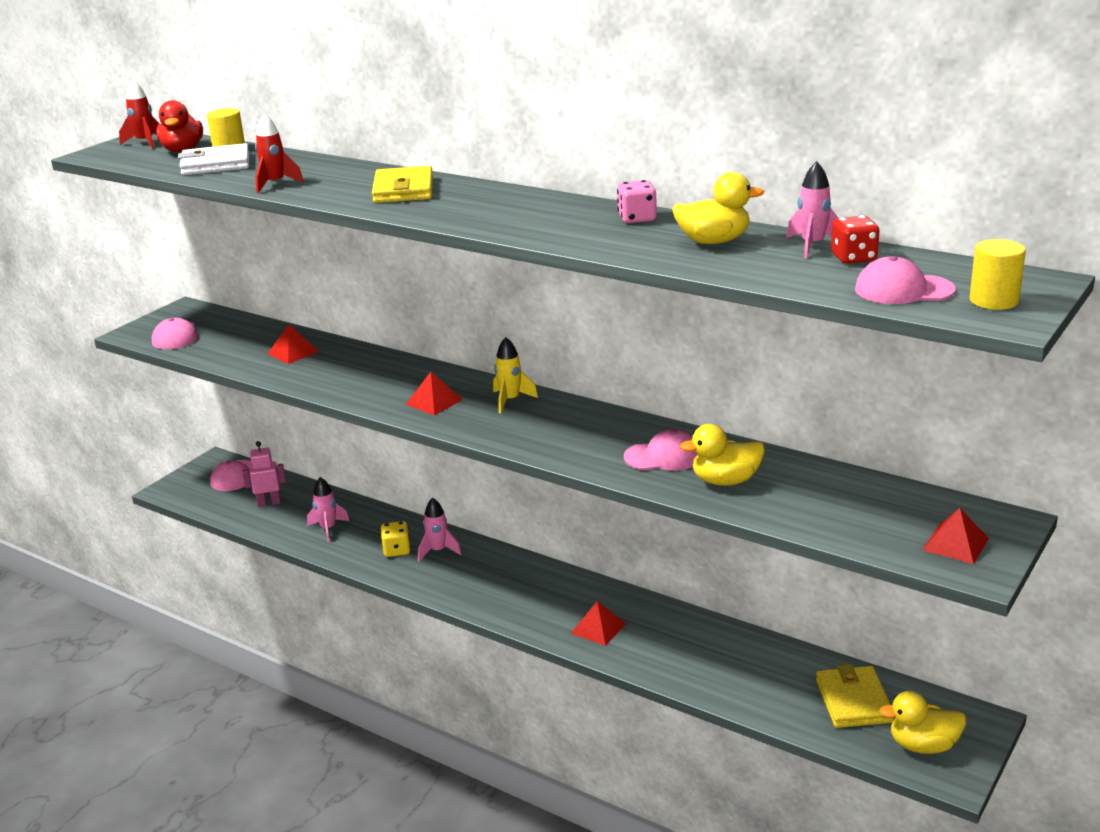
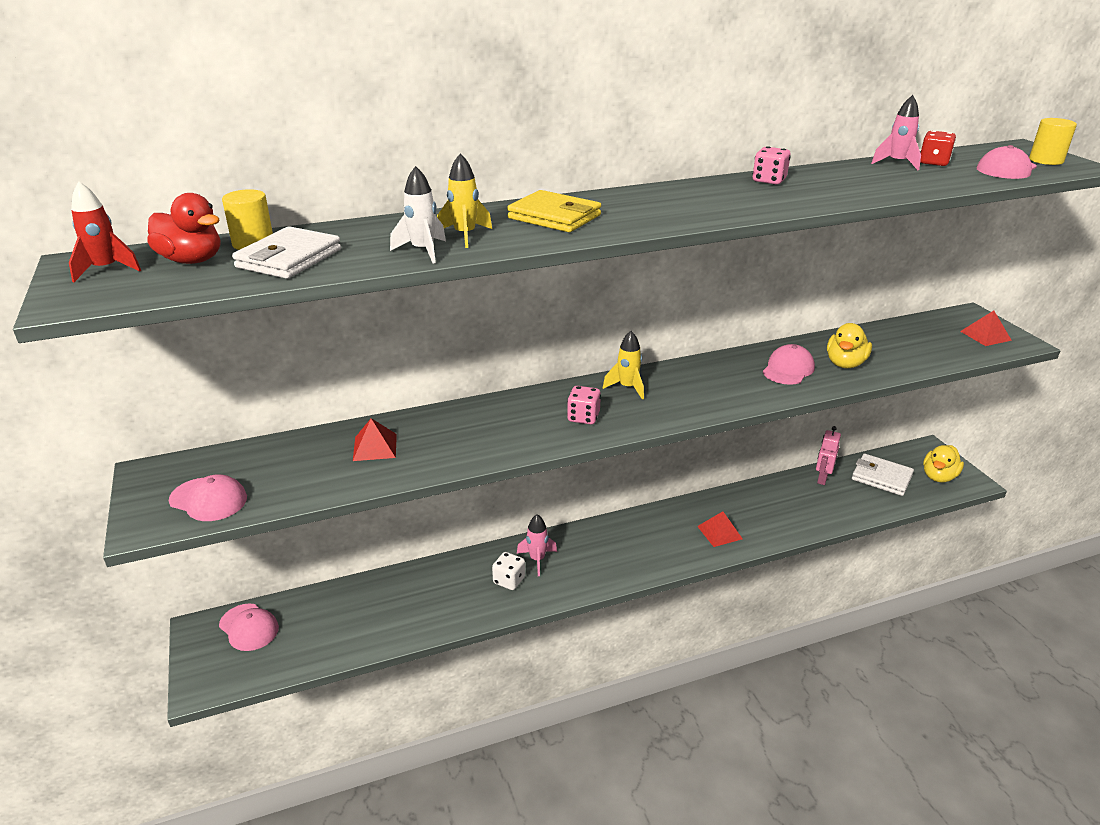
camera: 55 degrees left, 5 degrees up
pink robot [243,441,286,507] -> pink robot moved to [816,426,841,485]
red rocket [255,113,304,193] -> white rocket [390,166,446,263]
pink rocket [307,477,349,542] -> none
yellow dice [381,521,411,557] -> white dice [492,552,525,590]
red pyramid [405,372,463,416] -> pink dice [567,386,601,425]
yellow duck [672,172,764,244] -> none
yellow wallet [816,664,894,728] -> white wallet [852,454,914,496]
none -> yellow rocket [437,153,492,248]

